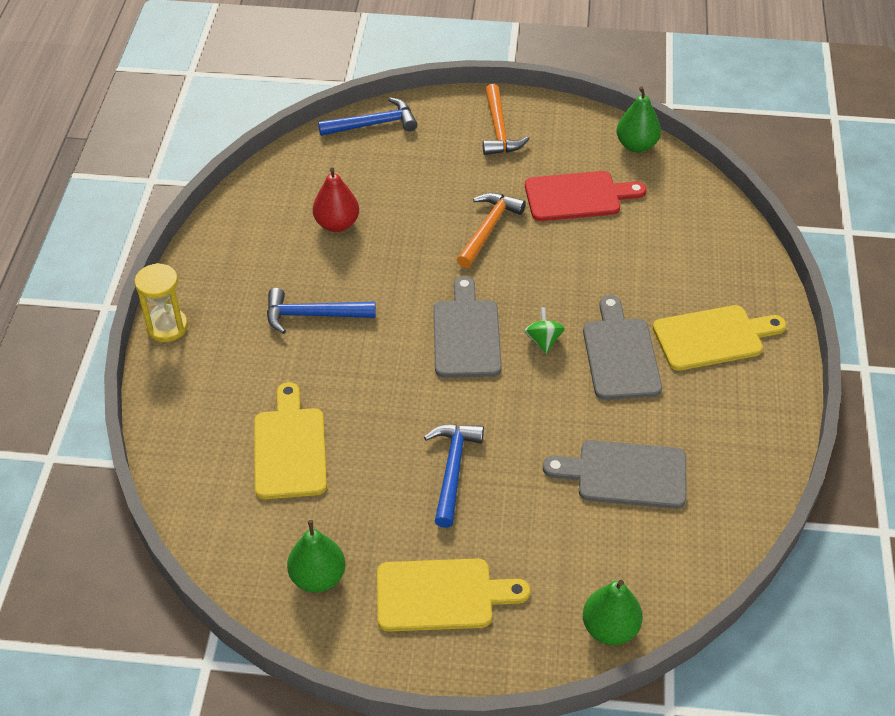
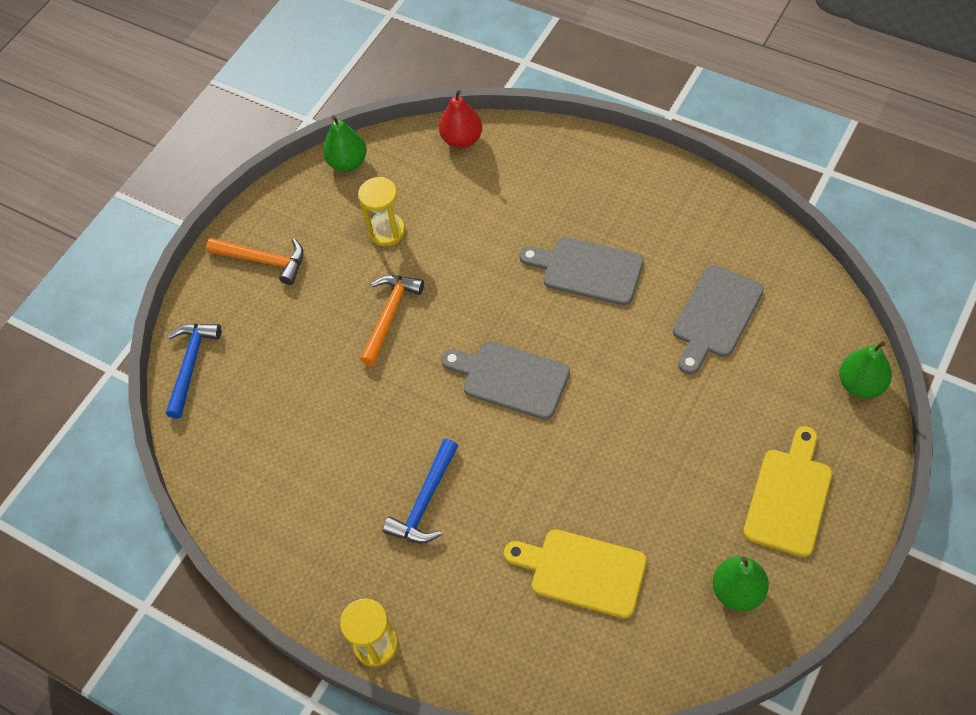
camera: 60 degrees left, 10 degrees up
red pear [313,167,359,232] -> red pear moved to [439,90,482,148]
blue hammer [424,424,484,528] -> none
orange hammer [457,193,526,268] -> orange hammer turned 60 degrees clockwise [360,275,424,366]
green spinning top [524,307,565,354] -> none
red cutting board [525,171,647,221] -> yellow hourglass [358,177,405,246]
yellow cutting board [653,305,786,371] -> none

